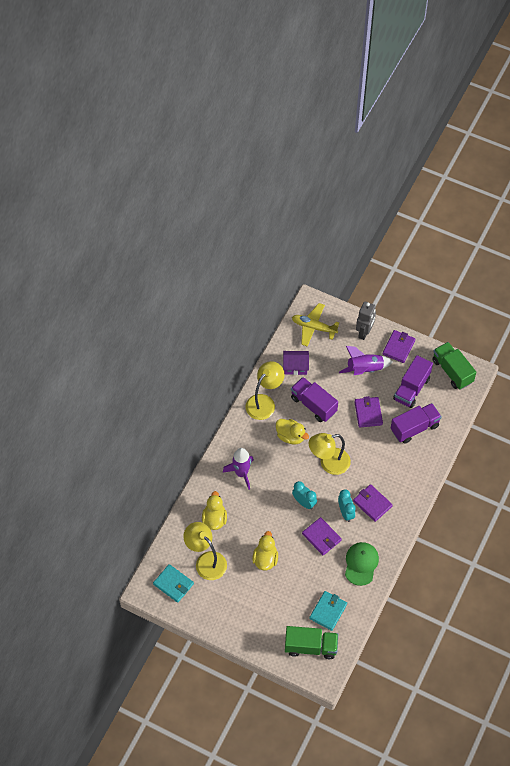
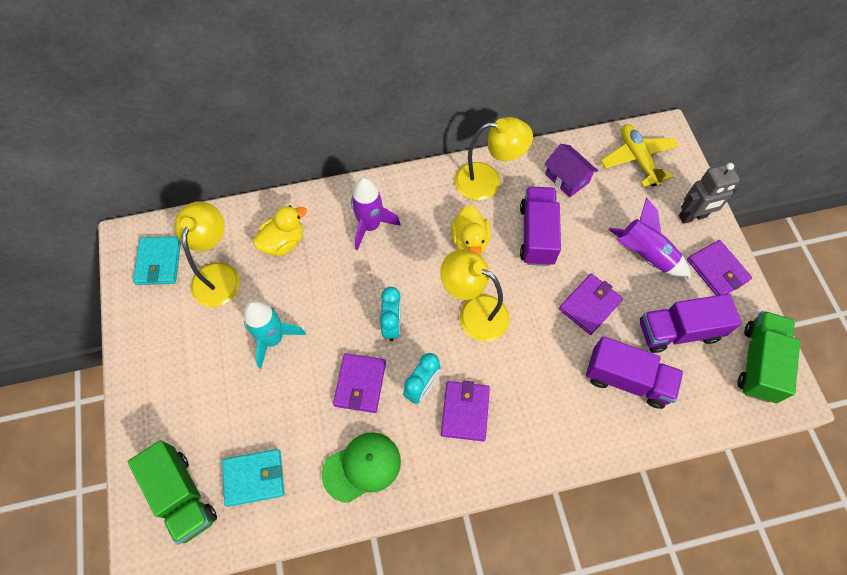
camera: 50 degrees right, 5 degrees up
yellow duck [252,531,278,570] -> turquoise rocket [244,300,306,369]
purple wallet [383,330,415,363] -> purple wallet turned 75 degrees clockwise [687,240,752,296]

